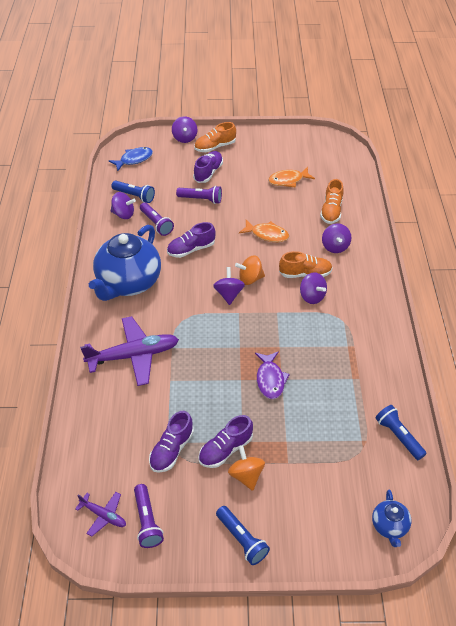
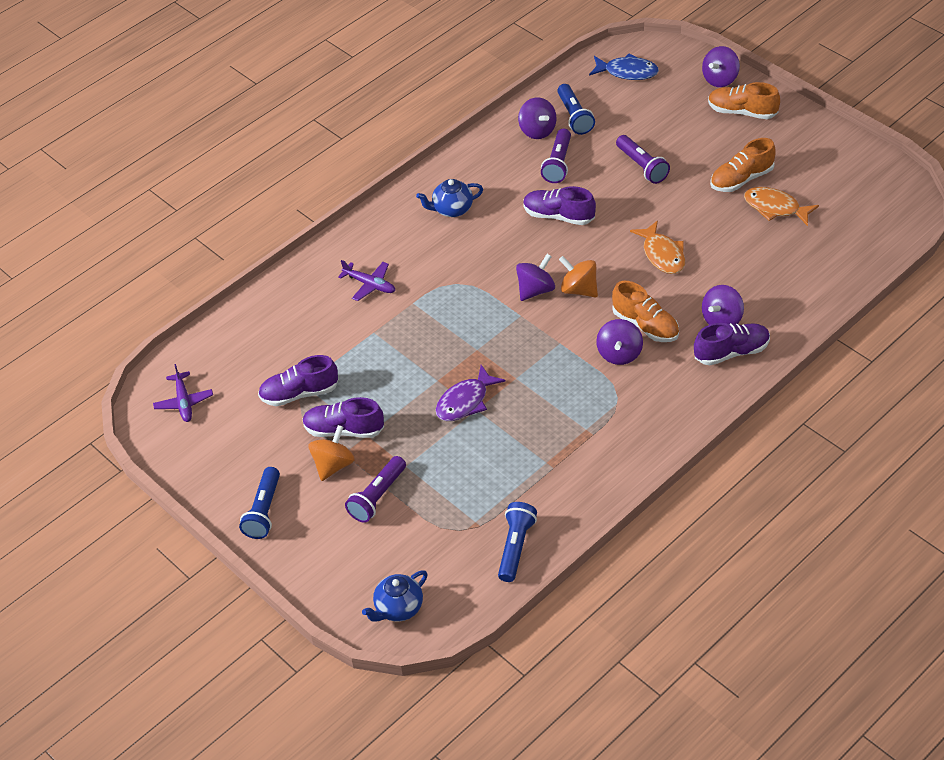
camera: 50 degrees right, 0 degrees up
purple plane [80,316,179,386] -> purple plane [338,260,395,301], size x0.50
blue teapot [89,225,161,301] -> blue teapot [416,179,483,217], size x0.45
purple flashlight [134,484,164,548] -> purple flashlight moved to [345,456,406,523]
purple shoe [193,151,223,183] -> purple shoe moved to [694,323,770,365]
orange shoe [320,179,343,224] -> orange shoe moved to [710,138,776,192]

